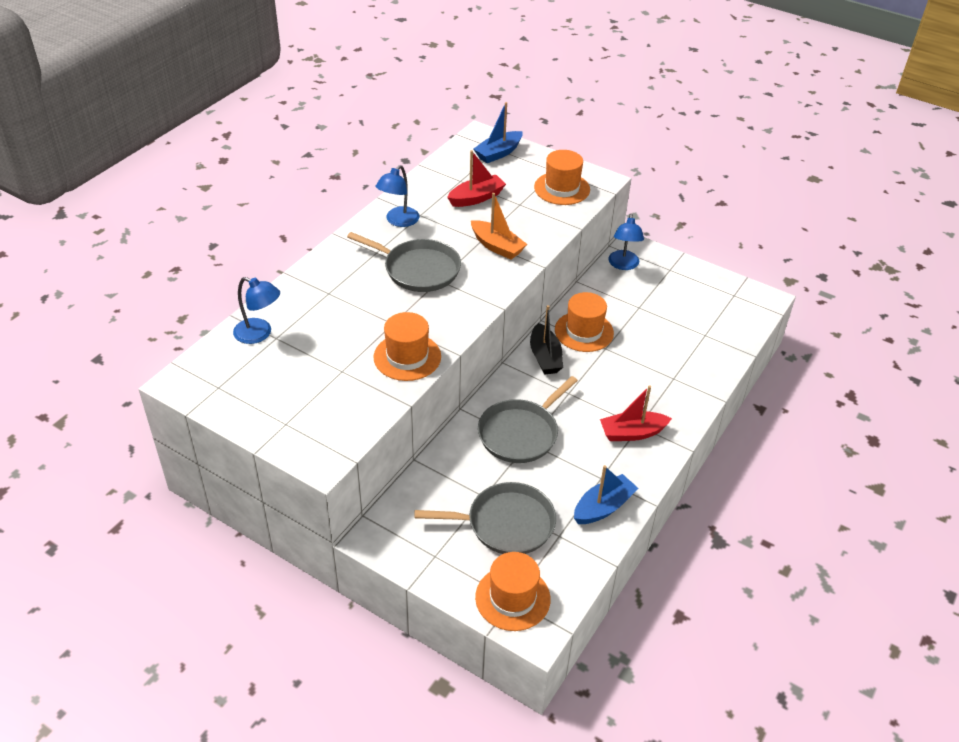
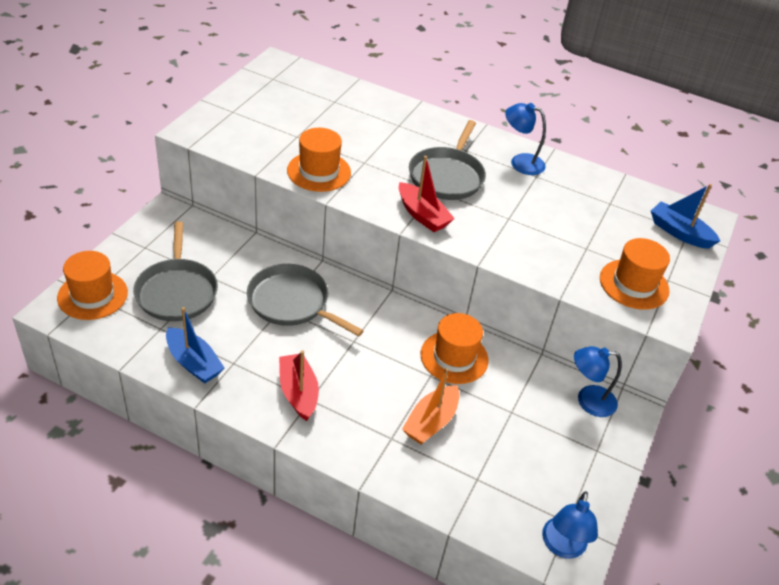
camera: 80 degrees right, 0 degrees up
blue lamp [233,277,280,344] -> blue lamp moved to [542,491,598,558]
red boat [447,150,506,207] -> red boat moved to [399,156,455,232]
orange boat [471,193,527,260] -> orange boat moved to [402,368,460,444]
black boat [530,305,563,375] -> none

